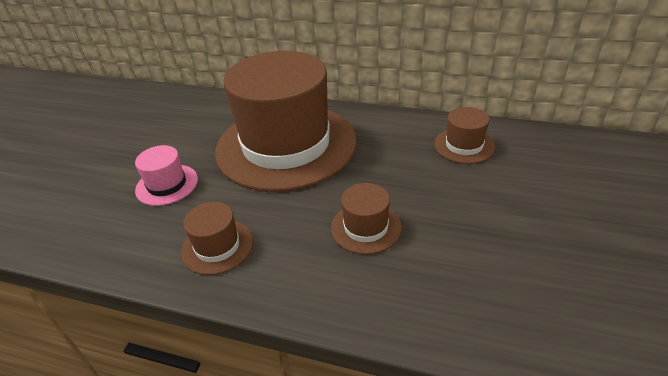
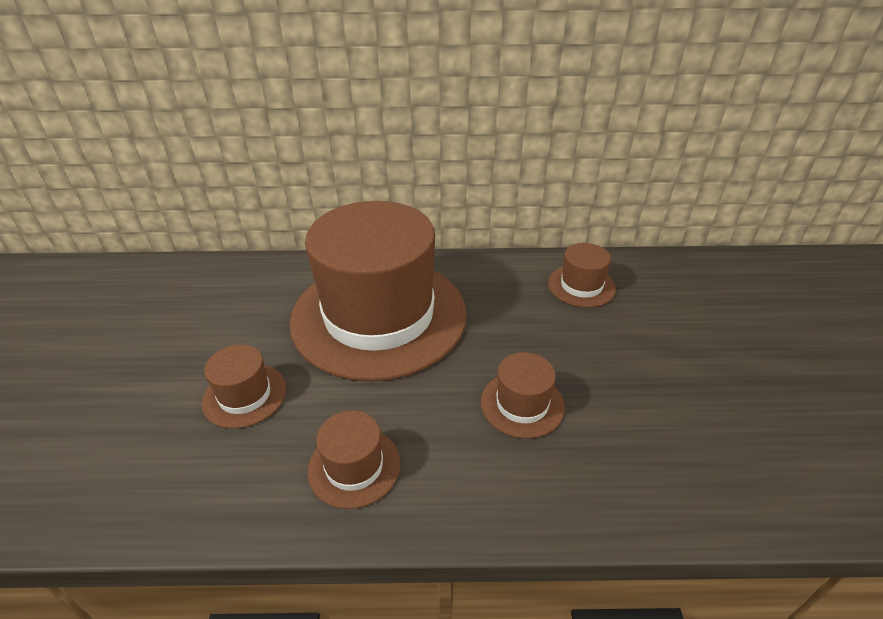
camera: 20 degrees left, 0 degrees up
pink hat [135,145,198,206] -> brown hat [202,344,286,429]

